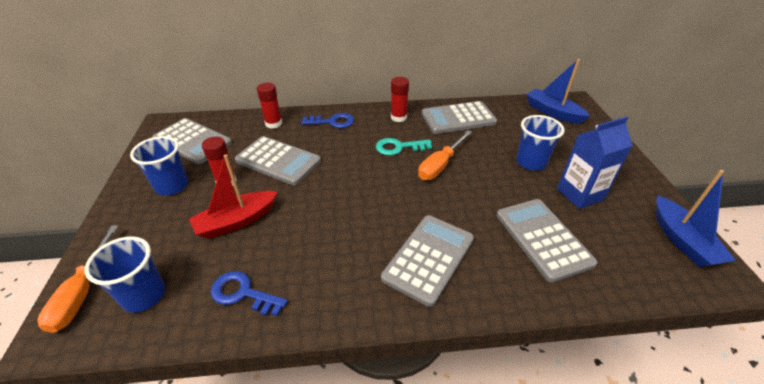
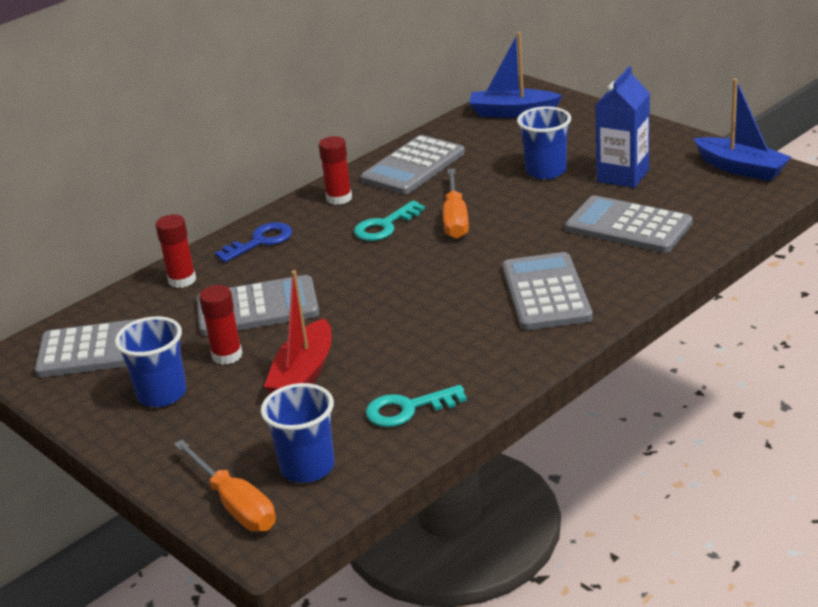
camera: 35 degrees left, 10 degrees down
blue key [211,271,288,316] -> turquoise key [365,385,467,427]

